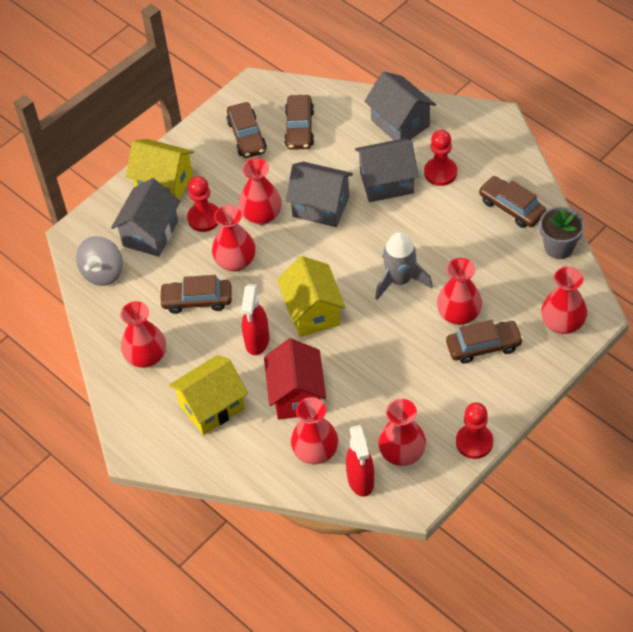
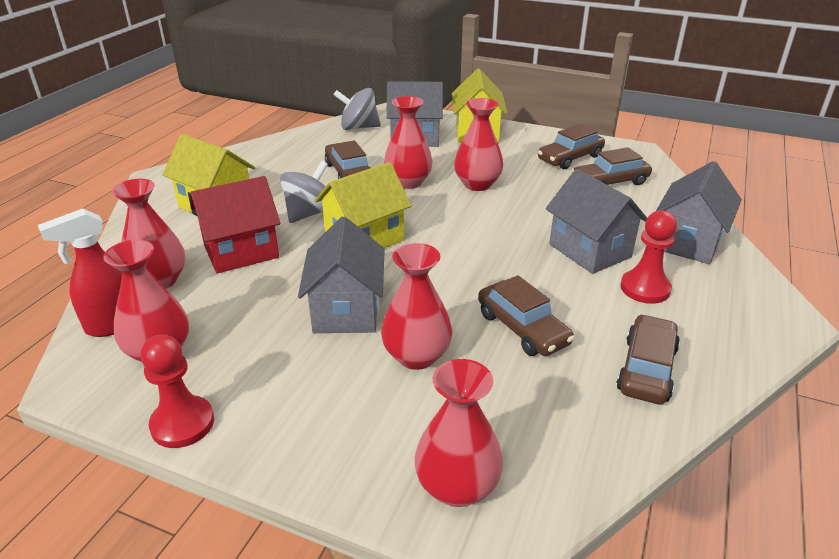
camera: 65 degrees right, 20 degrees down
red vase [120,301,166,368] -> none
red pawn [187,176,219,232] -> none
red spray bottle [241,284,269,355] -> grey spinning top [280,161,328,223]
grey house [286,162,353,227] -> grey house moved to [298,217,385,333]
grey rocket [375,232,433,300] -> none
brown car [446,320,523,364] -> brown car moved to [478,275,575,356]
grey flower pot [539,206,585,259] -> none

